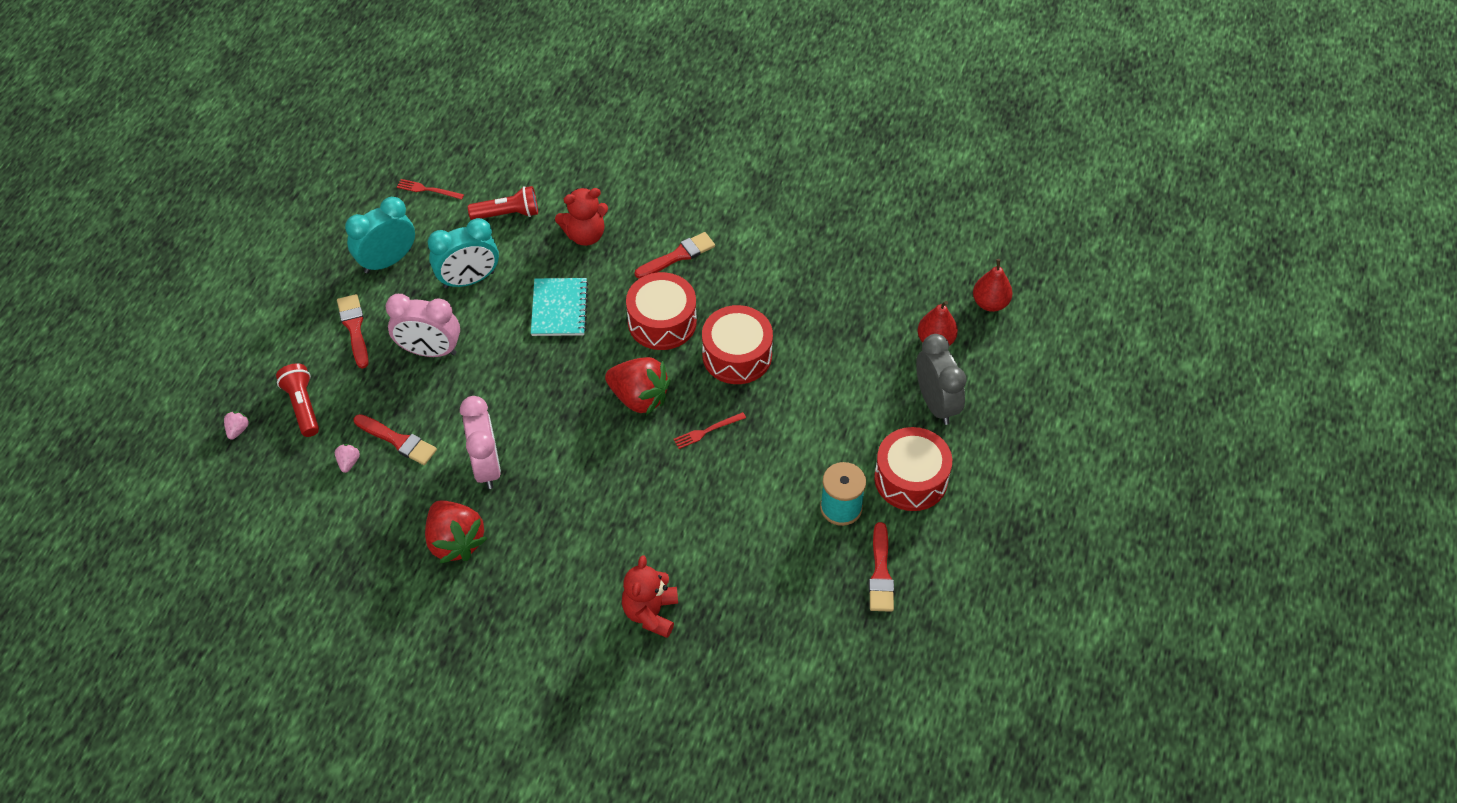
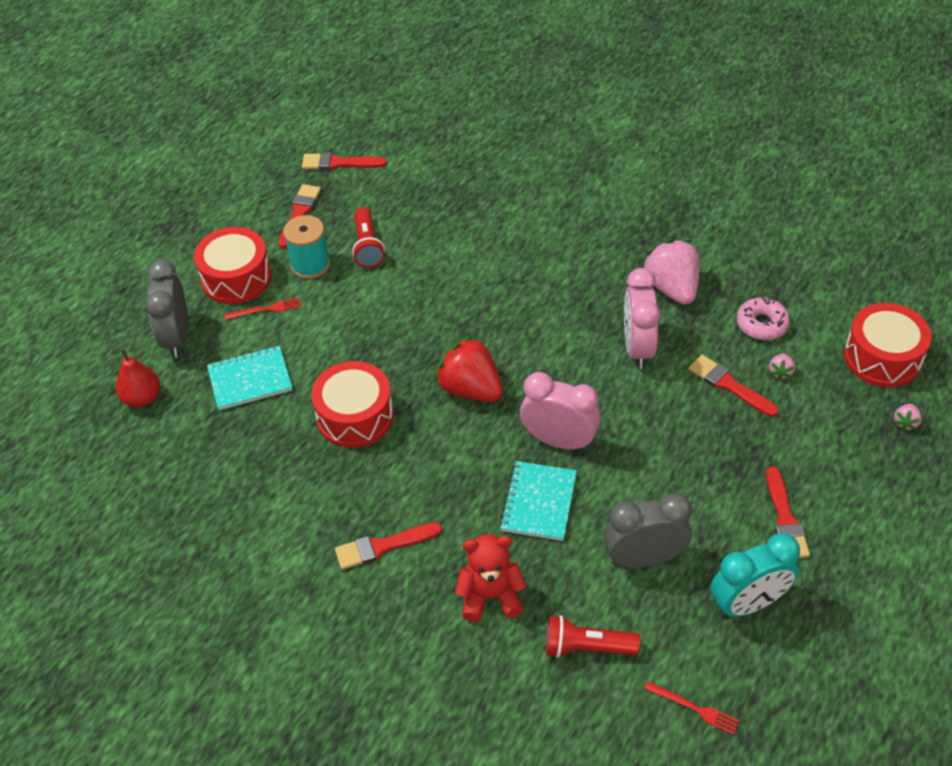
camera: 165 degrees left, 5 degrees down
red flashlight [276,364,319,437] -> red flashlight moved to [352,207,385,268]
pink clock [385,294,460,357] -> pink clock moved to [520,372,601,451]
red strawberry [425,500,488,563] -> pink strawberry [642,239,700,305]
turquoise clock [428,218,499,289] -> grey clock [604,493,692,568]
red teddy bear [622,555,678,638] -> none
red drum [626,272,697,350] -> red drum moved to [844,303,931,387]
red fork [674,412,746,449] -> red fork moved to [225,298,301,320]
red pear [973,259,1013,312] -> none
none -> turquoise notebook [207,346,292,410]
none -> red brush [302,152,387,170]
none -> pink donut [737,297,790,340]

